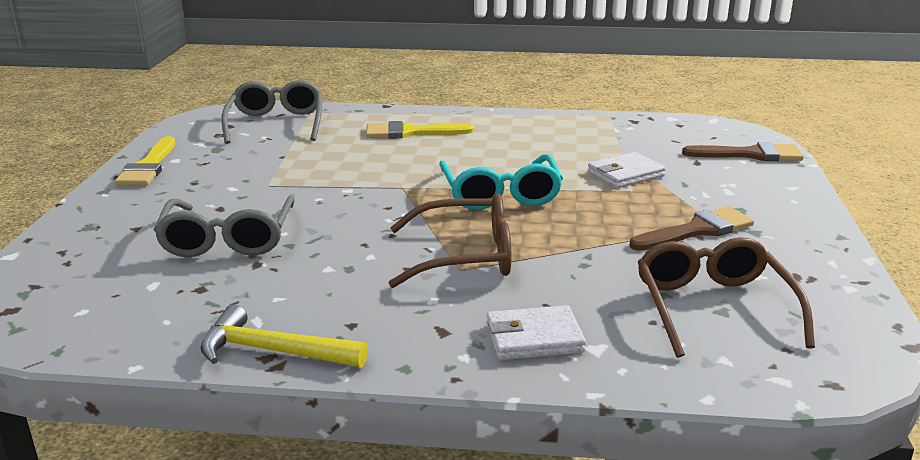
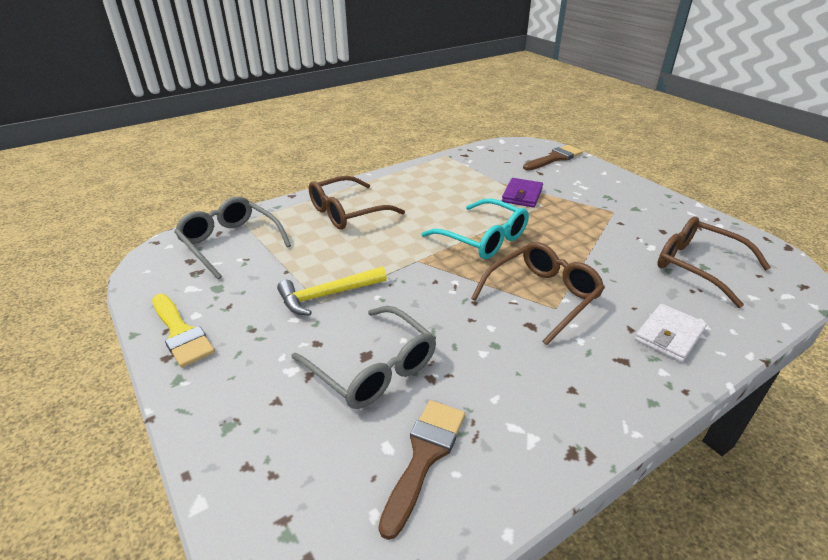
camera: 40 degrees left, 10 degrees up
yellow hammer [200,305,368,367] -> yellow hammer moved to [277,266,387,316]
yellow brush [366,121,474,139] -> brown glasses [309,176,405,230]
white wallet [588,152,666,188] -> purple wallet [502,178,543,208]
brown brush [629,206,754,251] -> brown brush moved to [378,400,465,540]

